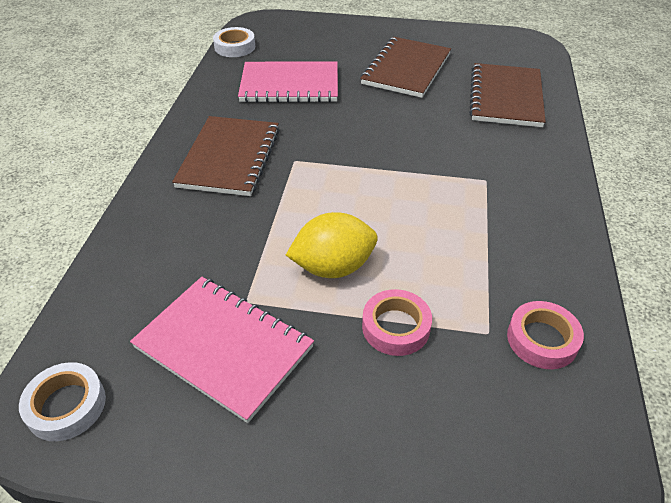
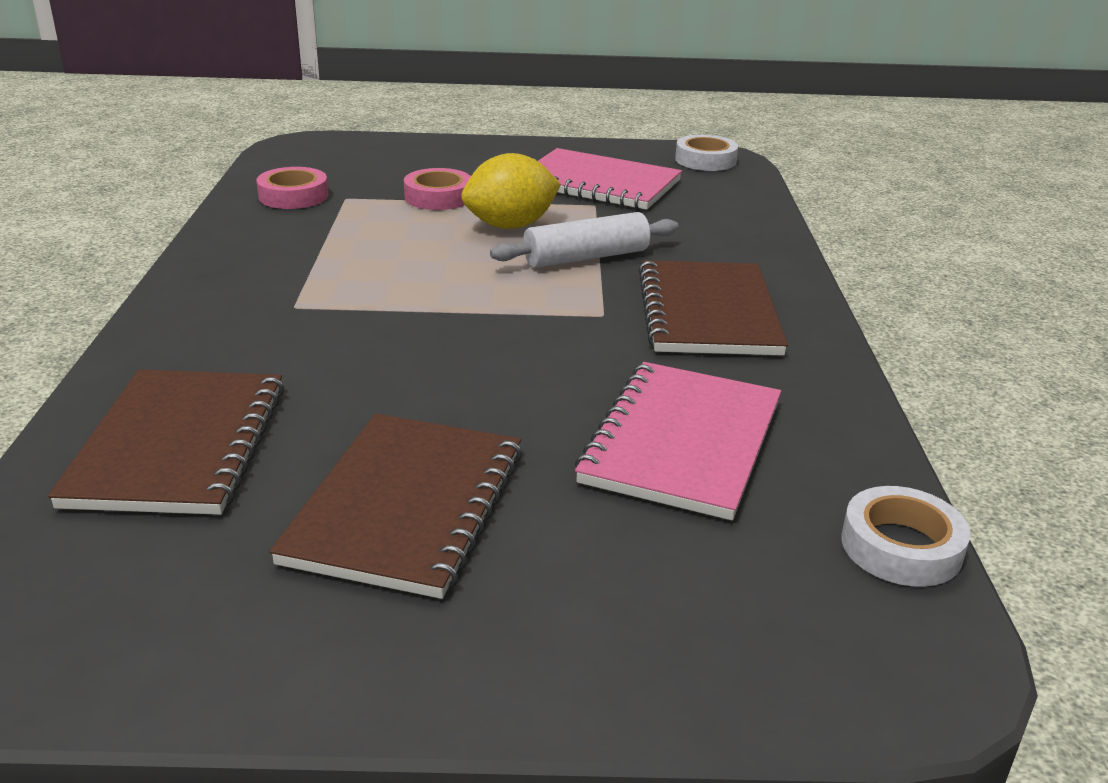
camera: 170 degrees right, 15 degrees down
pink notebook [238,62,338,103] -> pink notebook turned 60 degrees counterclockwise [575,362,781,520]
none -> white rolling pin [490,212,679,268]

